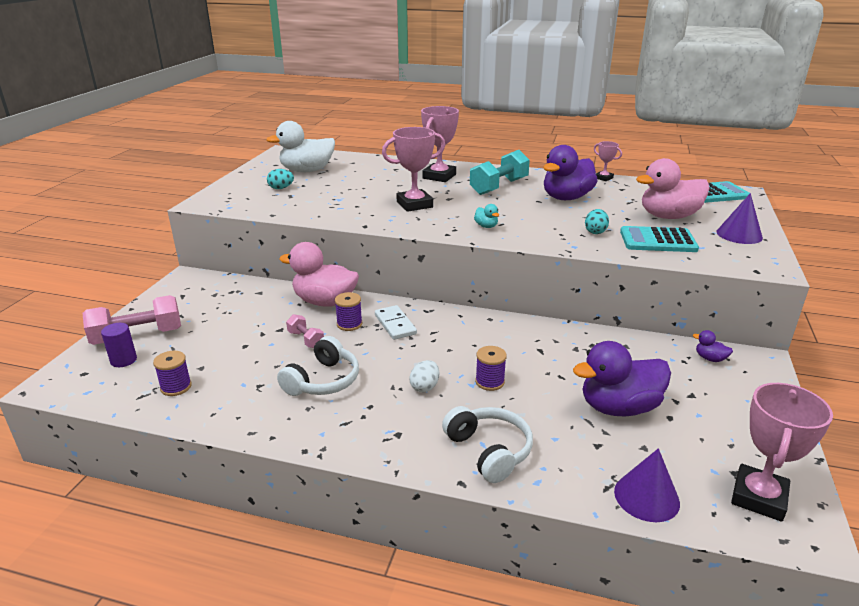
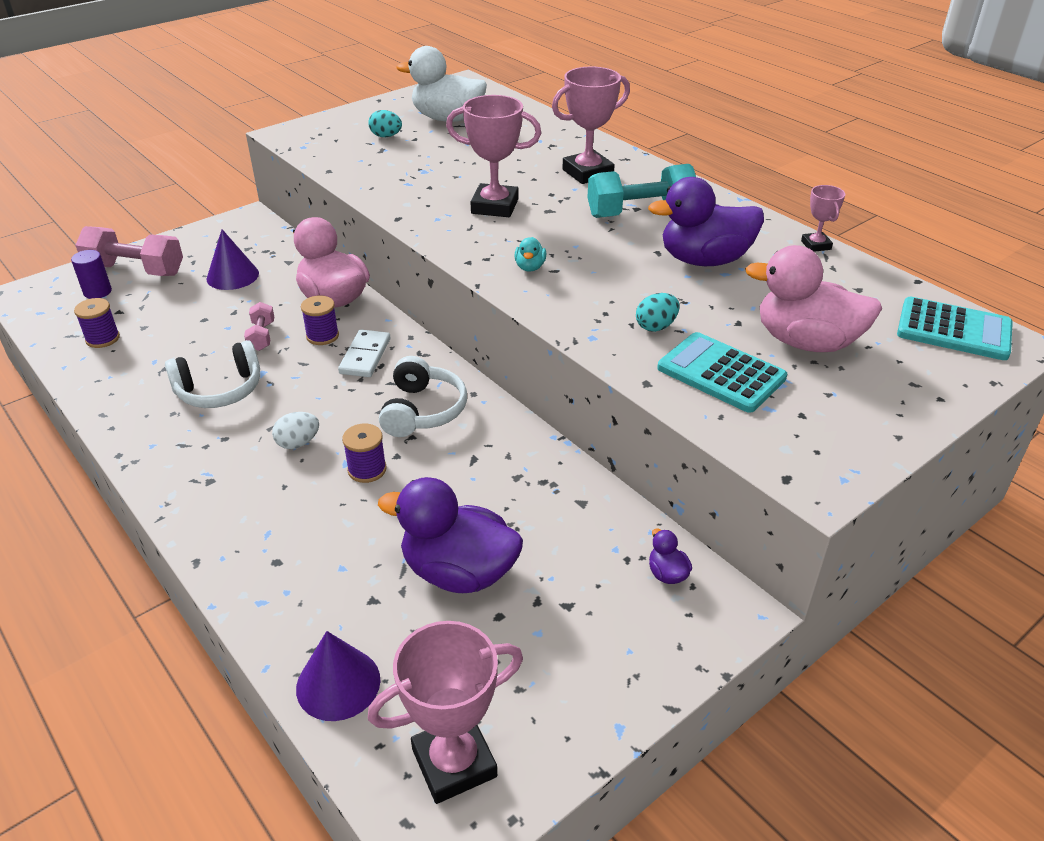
camera: 35 degrees right, 10 degrees up
white headphones [442,406,533,483] -> white headphones moved to [379,356,467,437]
purple cone [716,193,763,244] -> purple cone moved to [206,229,259,290]

